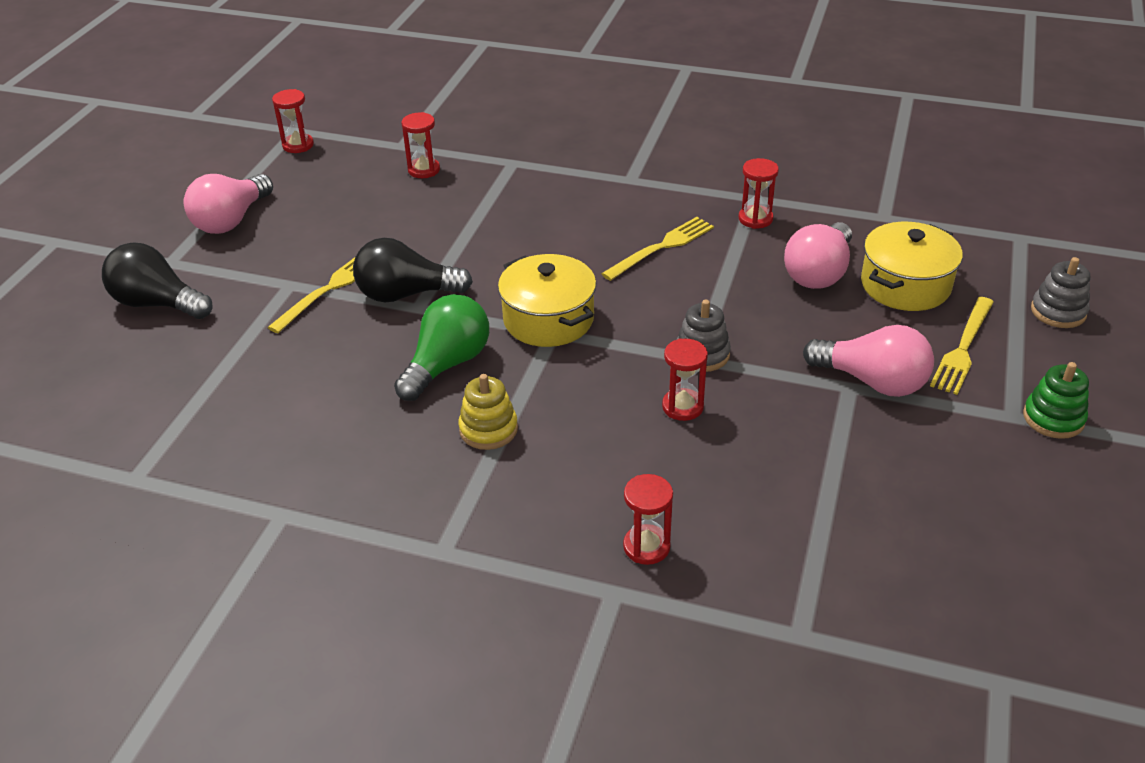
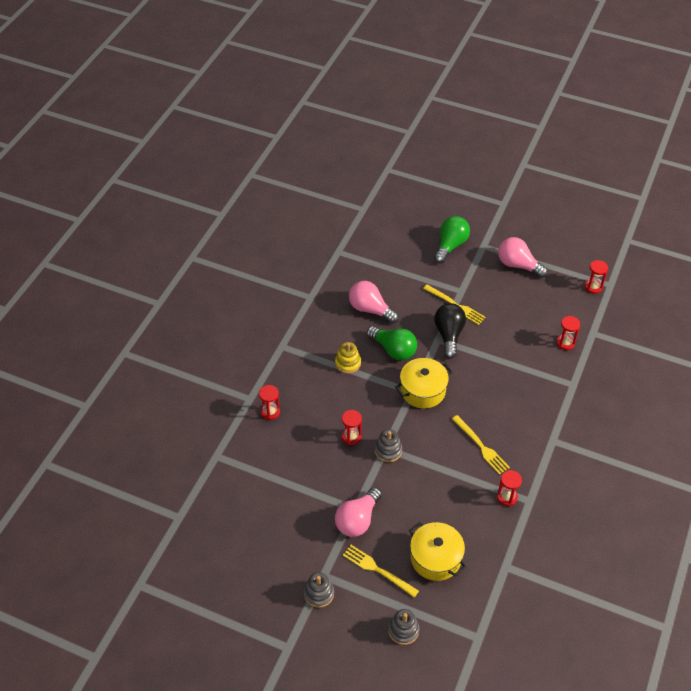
camera: 95 degrees right, 10 degrees up
black light bulb [102,242,213,319] -> green light bulb [434,216,470,263]
pink light bulb [784,222,852,289] -> pink light bulb moved to [349,281,399,324]
green stacking toy [1023,362,1089,439] -> grey stacking toy [304,572,334,608]

